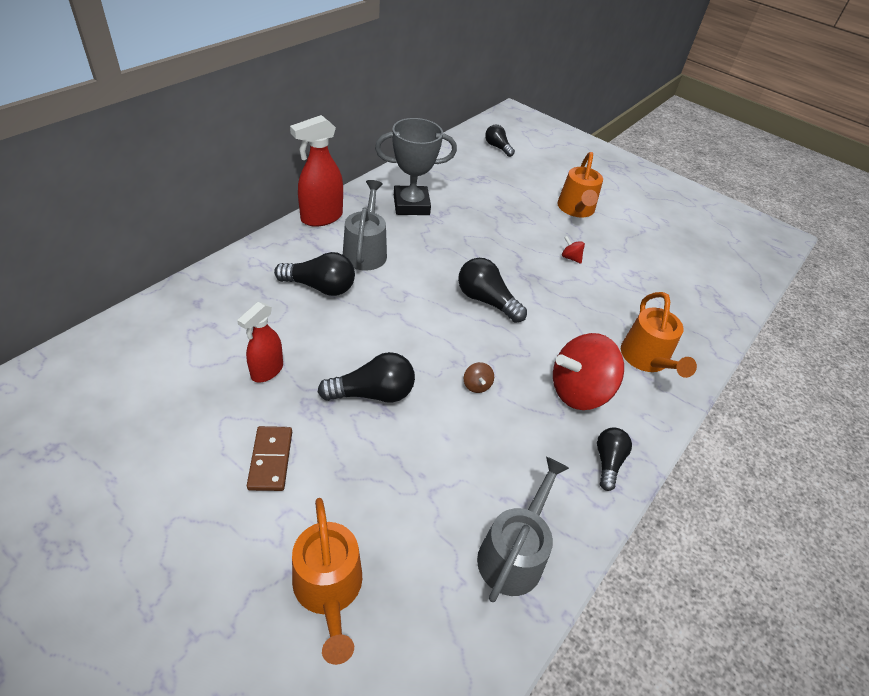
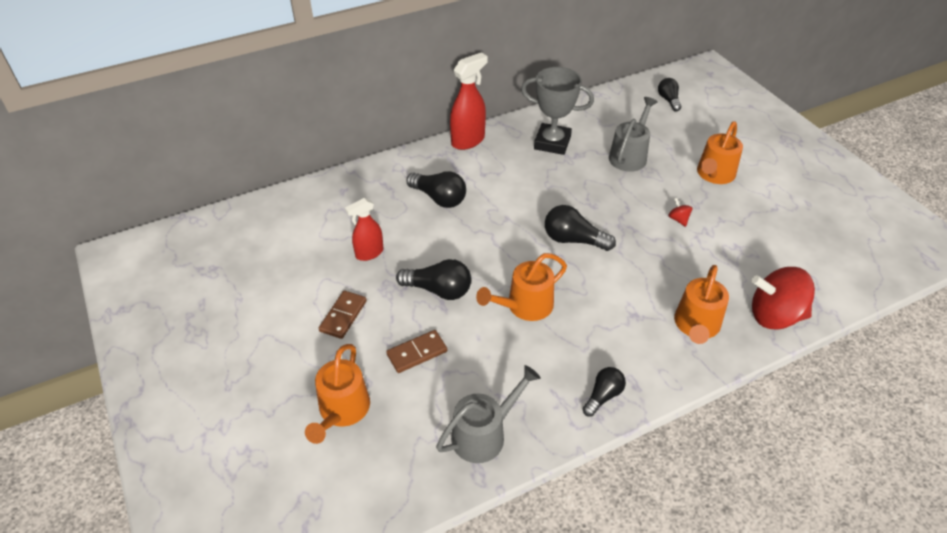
camera: 30 degrees right, 0 degrees up
red spray bottle [290,115,343,227] -> red spray bottle turned 150 degrees clockwise [450,52,488,150]
grey watering can [343,180,387,271] -> grey watering can moved to [609,97,658,172]
black light bulb [458,258,527,323] -> black light bulb turned 45 degrees counterclockwise [545,205,616,251]
brown spinning top [464,362,494,393] -> orange watering can [476,253,567,321]
red spinning top [553,333,624,410] -> red spinning top moved to [751,267,815,330]
none -> brown domino [386,330,447,373]

